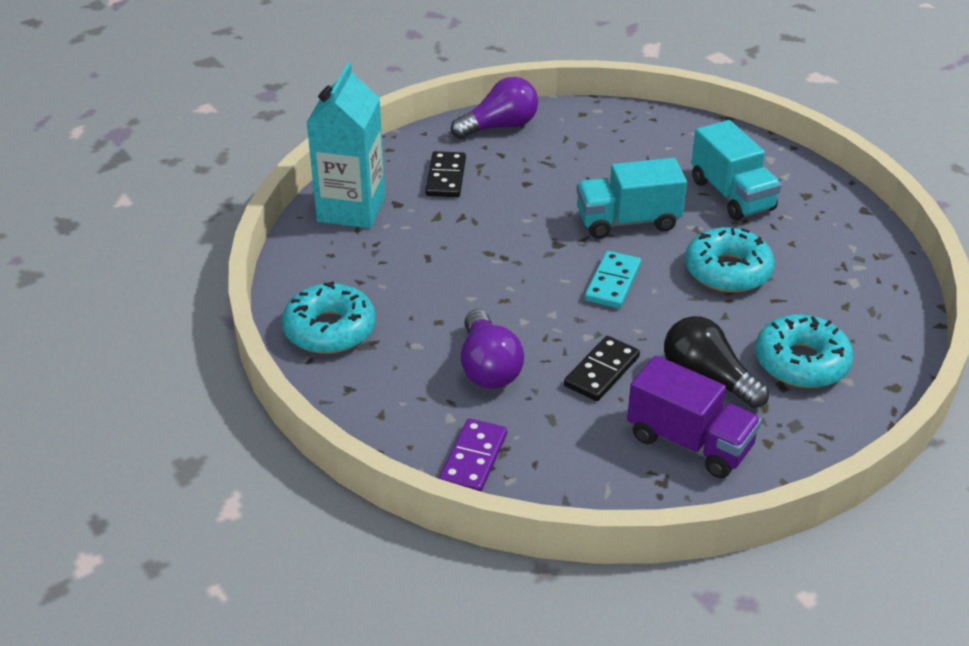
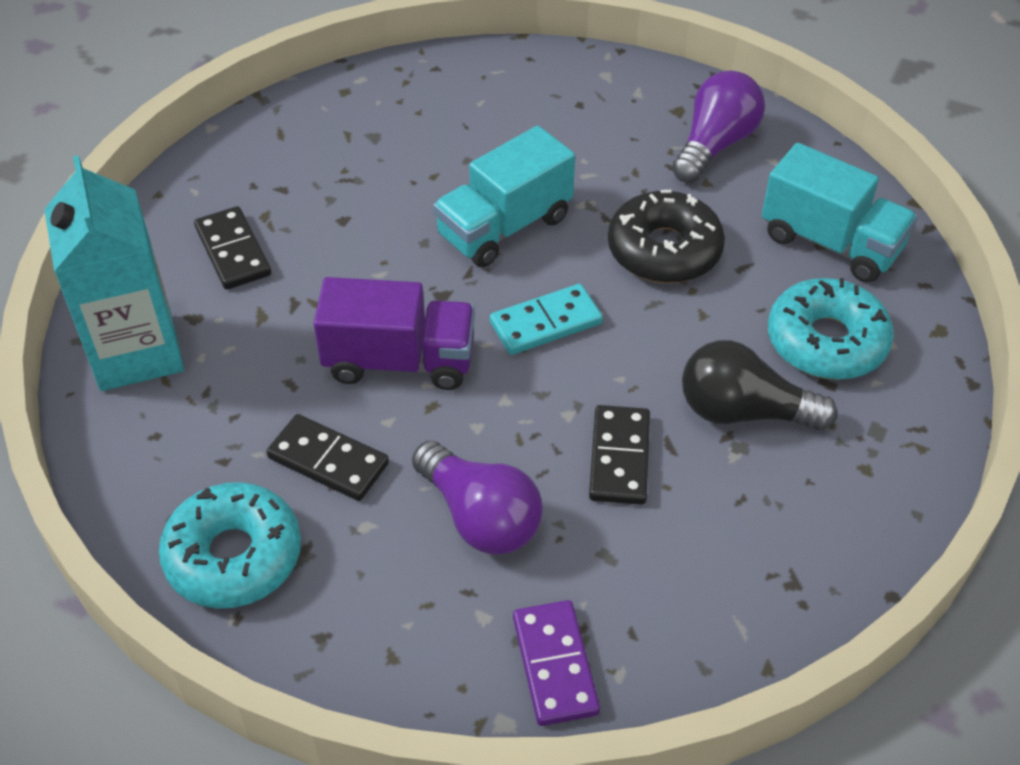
camera: 30 degrees left, 10 degrees up
purple light bulb [451,77,538,139] -> purple light bulb moved to [672,70,765,183]
turquoise domino [585,251,641,308] -> turquoise domino turned 75 degrees clockwise [490,284,603,355]
purple truck [627,356,761,478] -> purple truck moved to [314,277,475,390]
turquoise donut [685,227,775,293] -> black donut [608,190,725,283]
turquoise truck [691,120,782,221] -> turquoise truck moved to [762,143,918,282]
none -> black domino [267,414,389,501]

